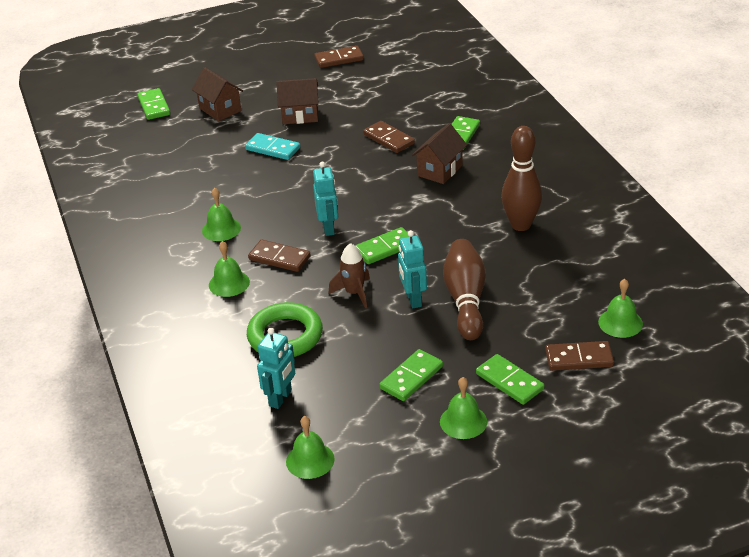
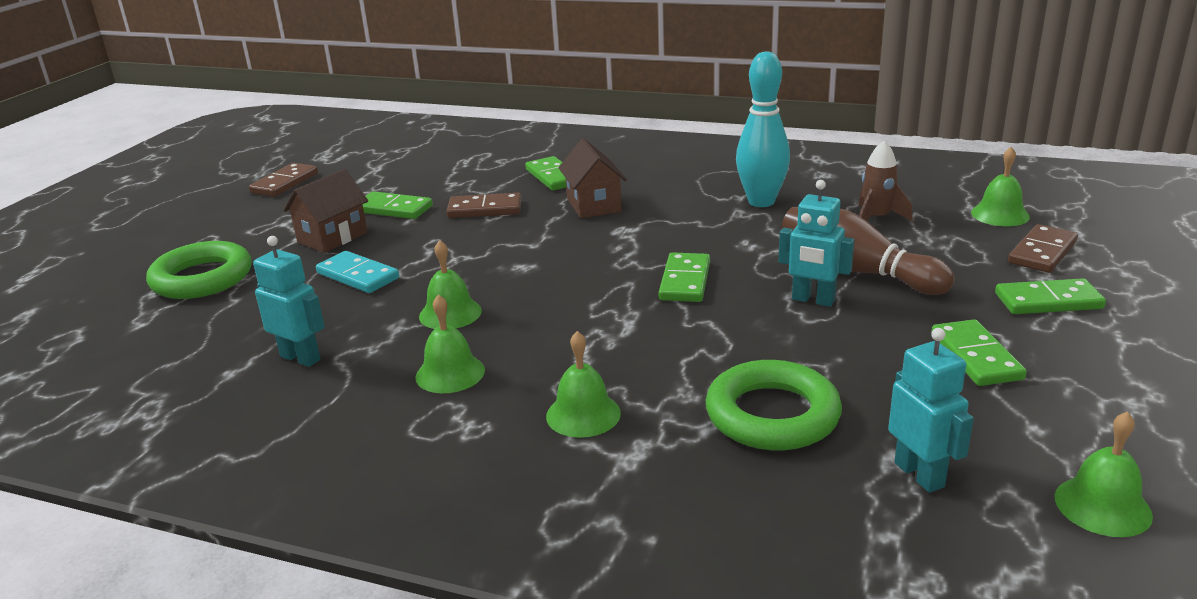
camera: 50 degrees left, 10 degrees down
green domino [137,88,170,120] -> green domino moved to [363,191,433,219]
brown house [192,67,243,121] -> green ring [146,241,251,299]
turquoise domino [245,133,300,160] -> turquoise domino turned 60 degrees clockwise [316,251,399,293]
brown domino [248,239,311,272] -> none
turquoise robot [313,162,338,236] -> turquoise robot moved to [253,236,325,367]
brown rocket [328,243,370,309] -> brown rocket moved to [859,141,913,222]
green bell [440,377,487,439] -> green bell moved to [419,240,482,329]
brown bowling pin [501,126,542,231] -> turquoise bowling pin [736,51,790,207]

